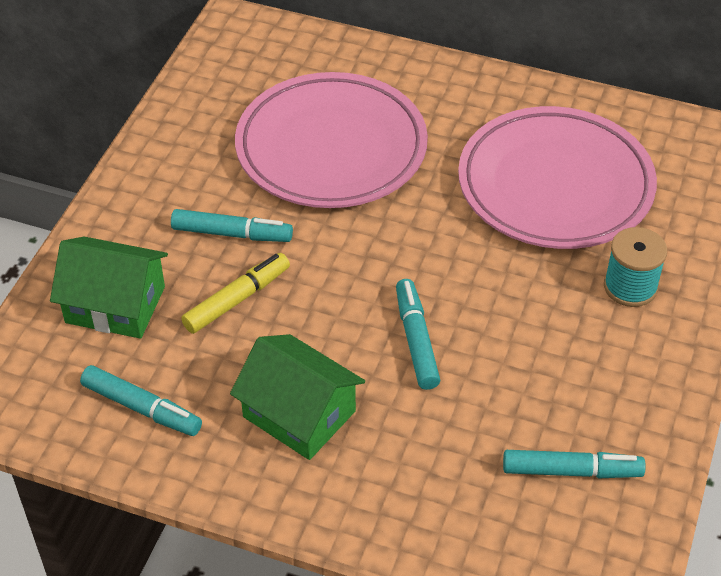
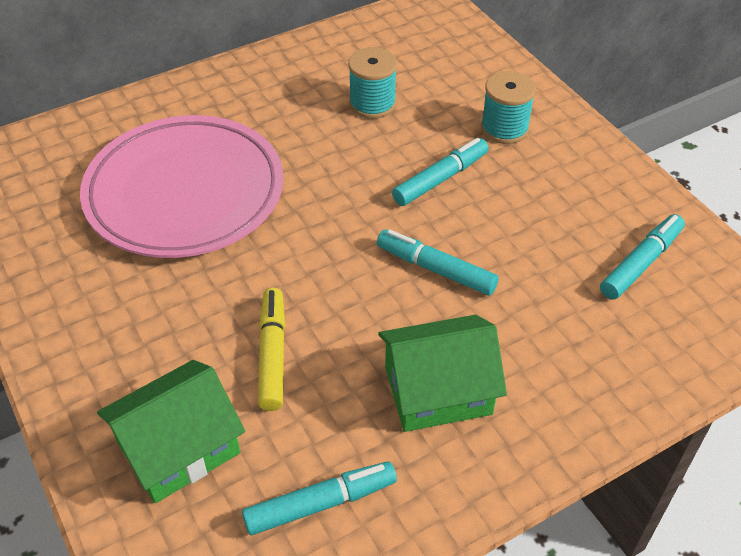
camera: 50 degrees left, 0 degrees up
turquoise marker [171,209,293,242] -> turquoise marker moved to [392,138,489,206]
pink plate [458,106,657,249] -> turquoise spool [348,47,397,119]

